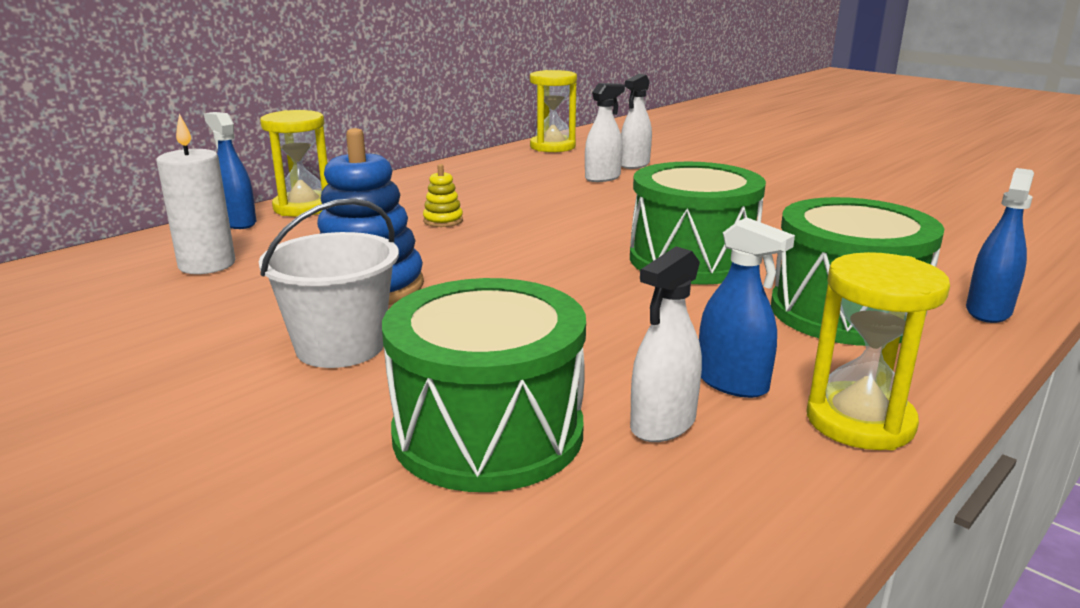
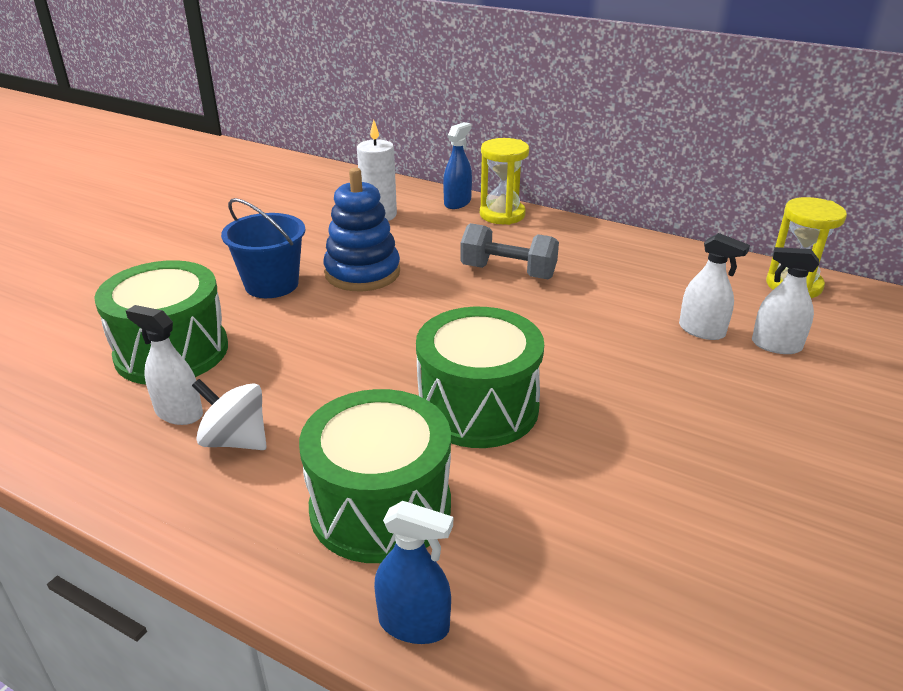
camera: 75 degrees right, 10 degrees up
white bucket [259,198,399,368] -> blue bucket [221,198,306,298]
yellow stacking toy [423,164,463,227] -> grey dumbbell [460,223,559,279]
blue spray bottle [699,217,795,398] -> white spinning top [192,379,267,450]
yellow hourglass [806,252,950,450] -> none

